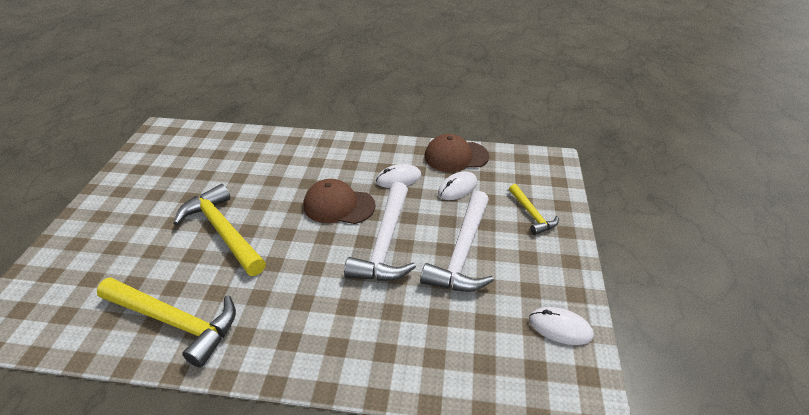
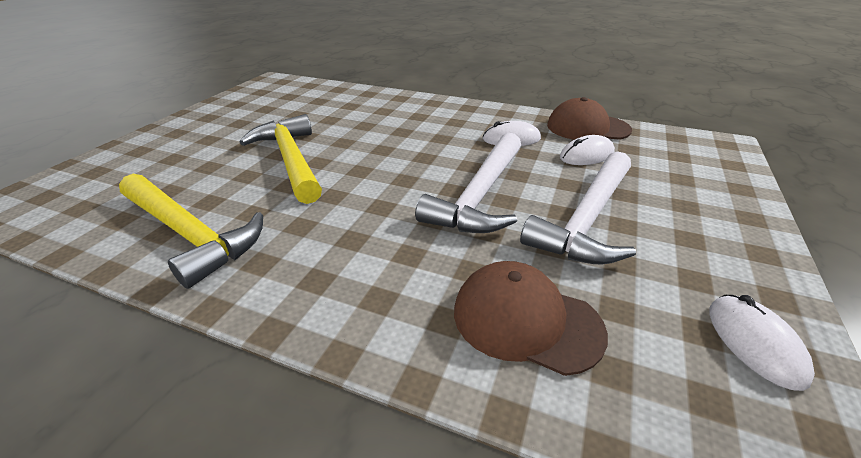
camera: 15 degrees right, 5 degrees down
brown cap [304,179,375,224] -> brown cap moved to [454,261,608,376]
yellow hammer [509,184,559,235] -> none
white mouse [529,307,594,345] -> white mouse turned 45 degrees clockwise [709,295,815,391]

